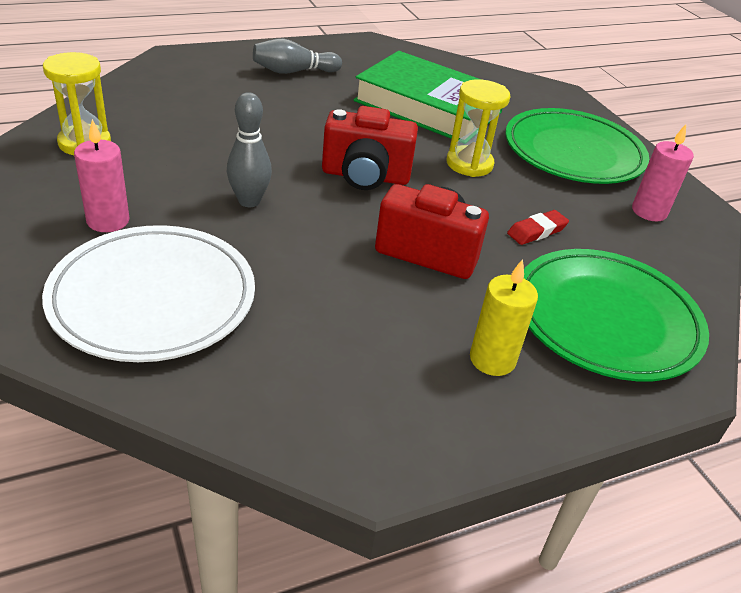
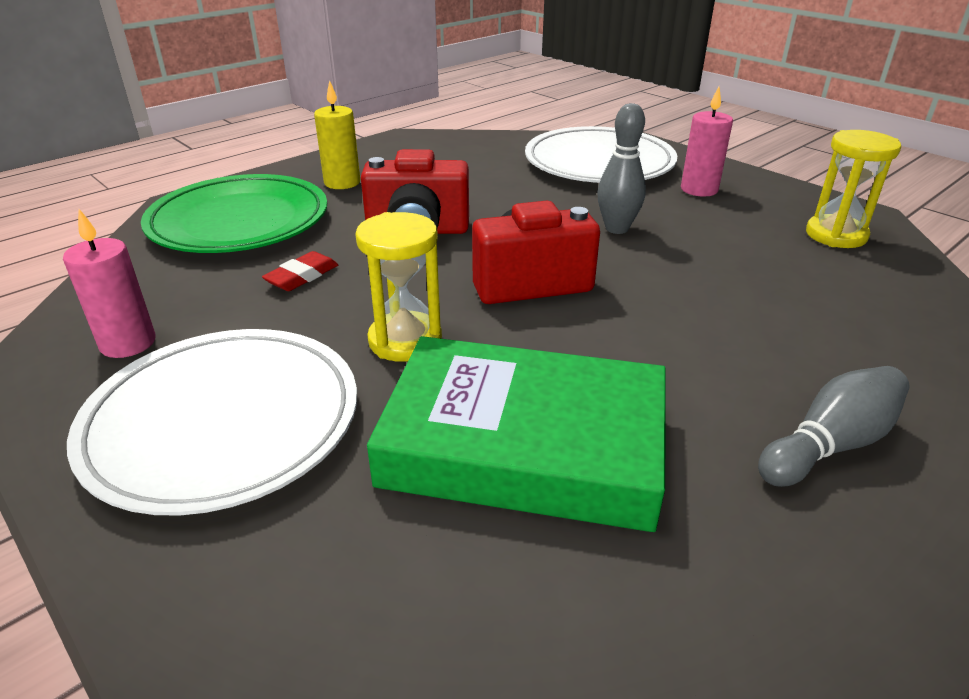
camera: 165 degrees right, 5 degrees down
green plate [505,108,649,184] -> white plate [67,329,357,516]

